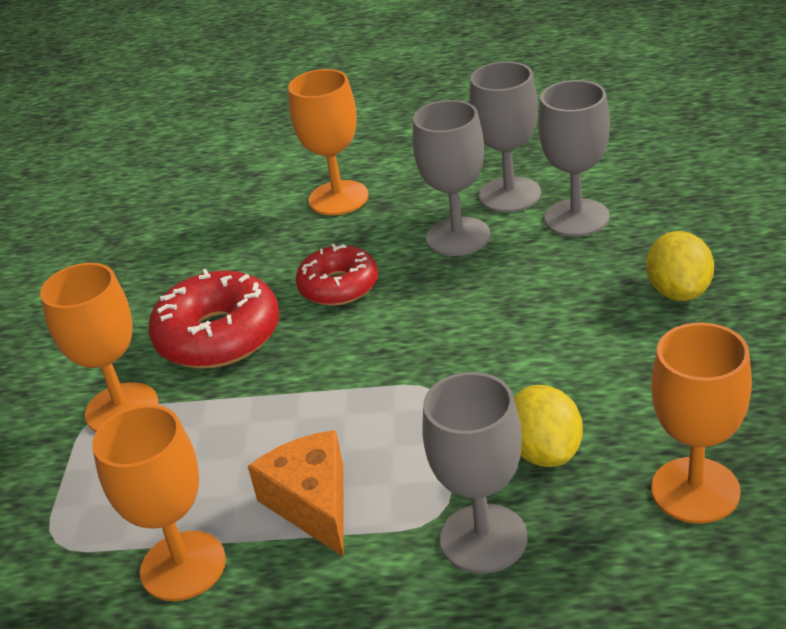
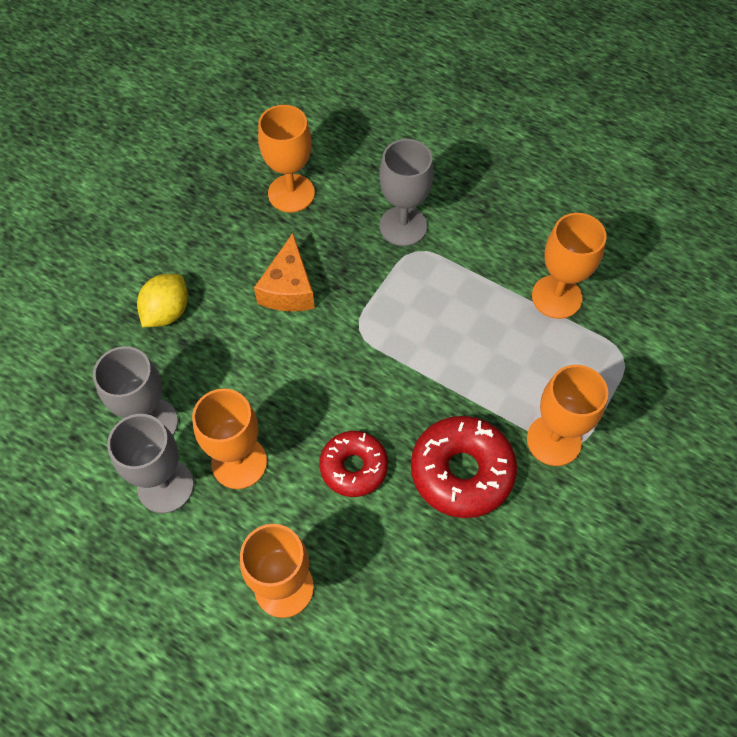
camera: 155 degrees left, 25 degrees up
orange cheese [248,430,344,557] -> orange cheese moved to [254,233,315,312]
grey goblet [413,100,490,256] -> orange goblet [192,388,267,489]
yellow lemon [514,385,583,467] -> none

